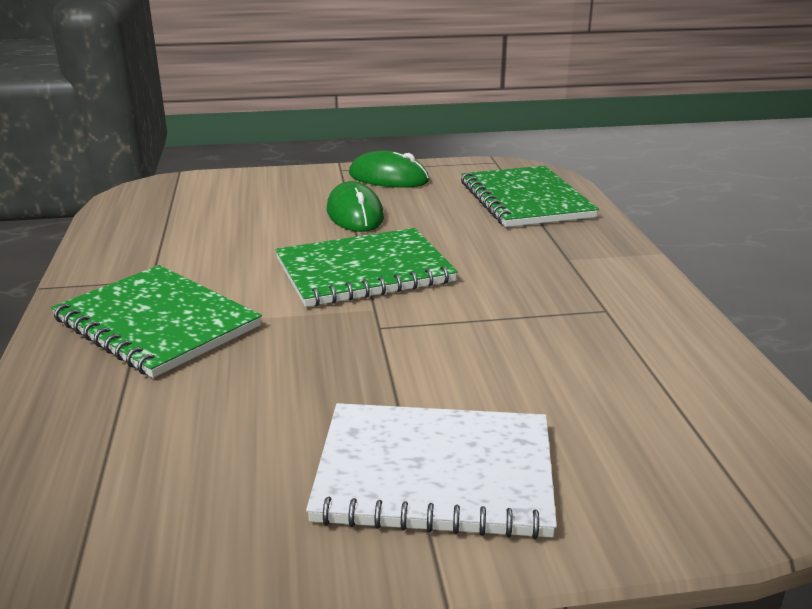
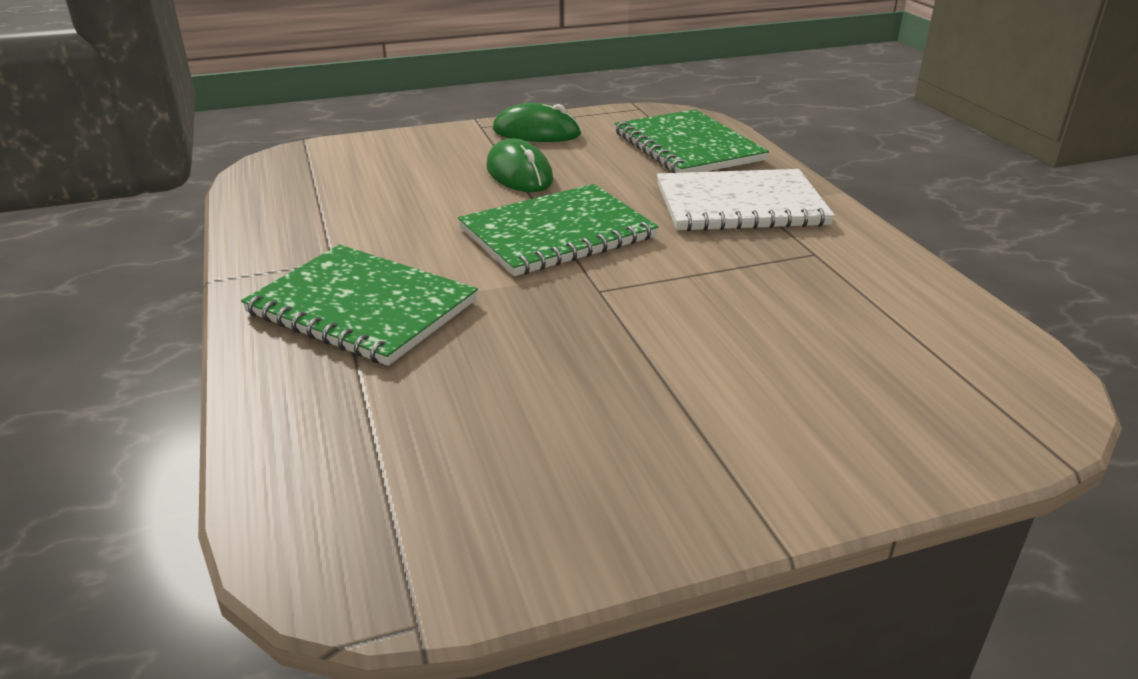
camera: 10 degrees left, 5 degrees up
white notebook [306,403,557,539] -> white notebook moved to [657,169,835,231]

